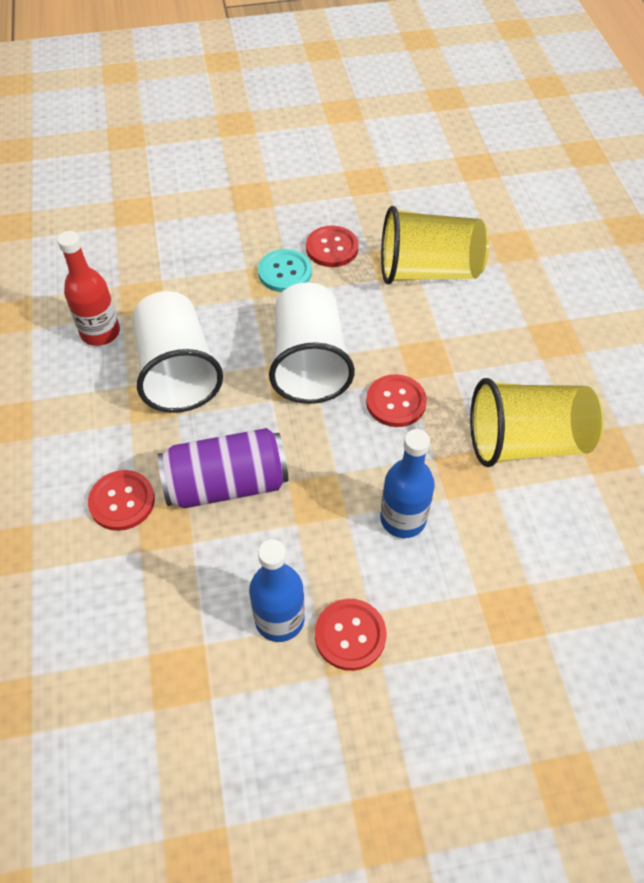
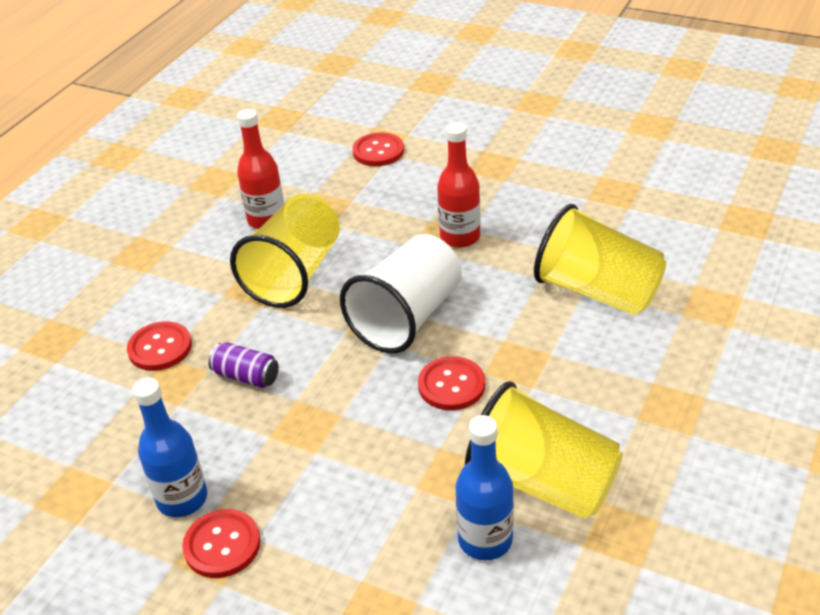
camera: 40 degrees right, 15 degrees down
white cup [133,291,223,413] -> yellow cup [230,194,340,308]
purple can [158,428,288,508] -> purple can [208,342,279,388], size x0.53
turquoise button [258,249,312,292] -> red bottle [437,123,481,248]
red button [306,226,359,267] -> red button moved to [352,132,404,166]
blue bottle [380,429,435,538] -> blue bottle moved to [455,415,514,560]

